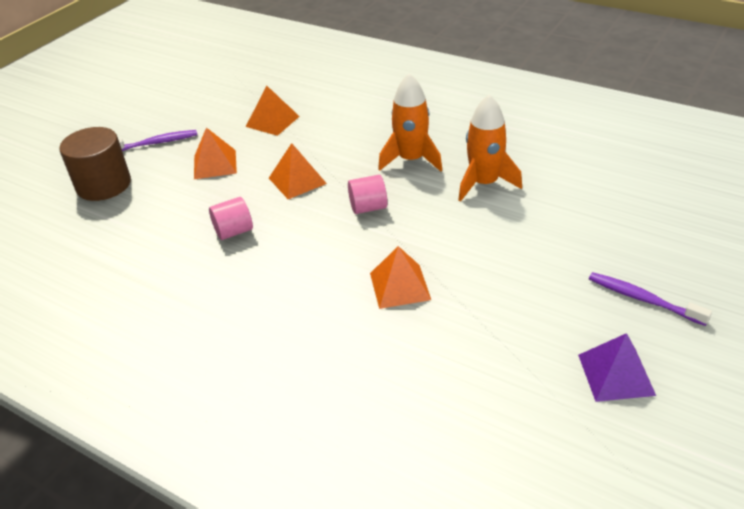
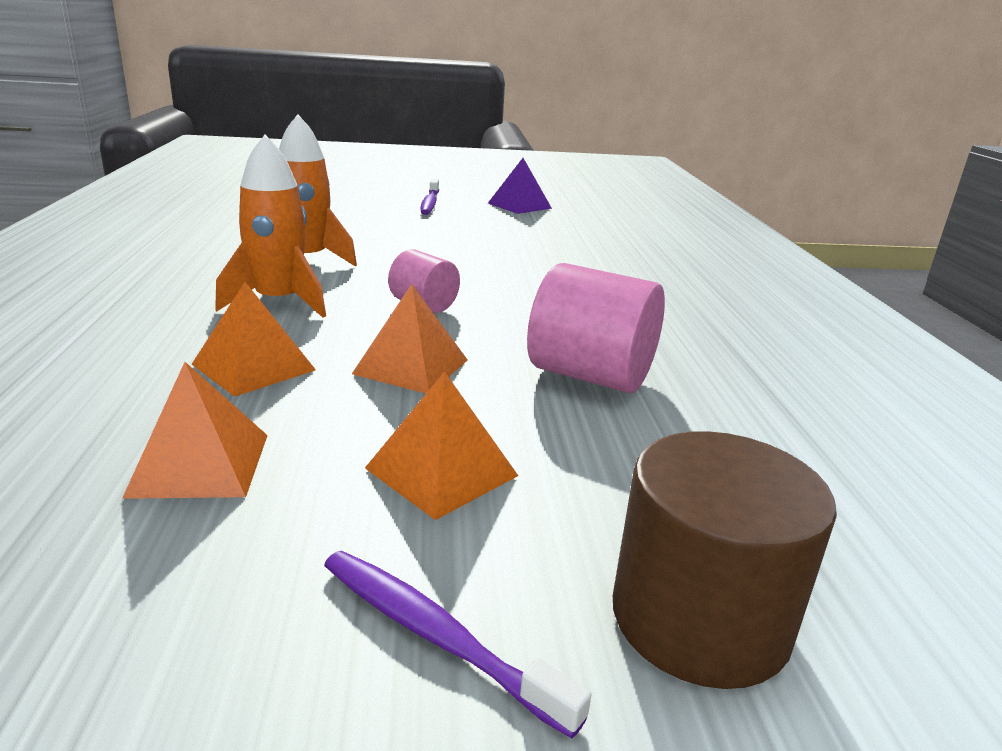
camera: 130 degrees left, 15 degrees down
pink cylinder [209,197,253,240] -> pink cylinder [527,263,665,393], size x1.71
orange pyramid [370,246,431,309] -> orange pyramid moved to [192,282,316,397]

